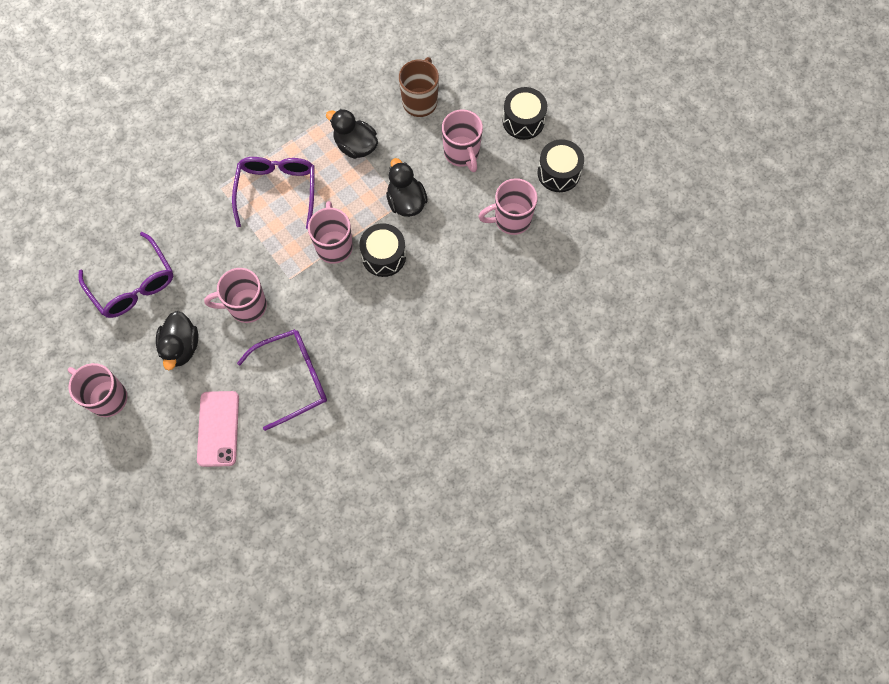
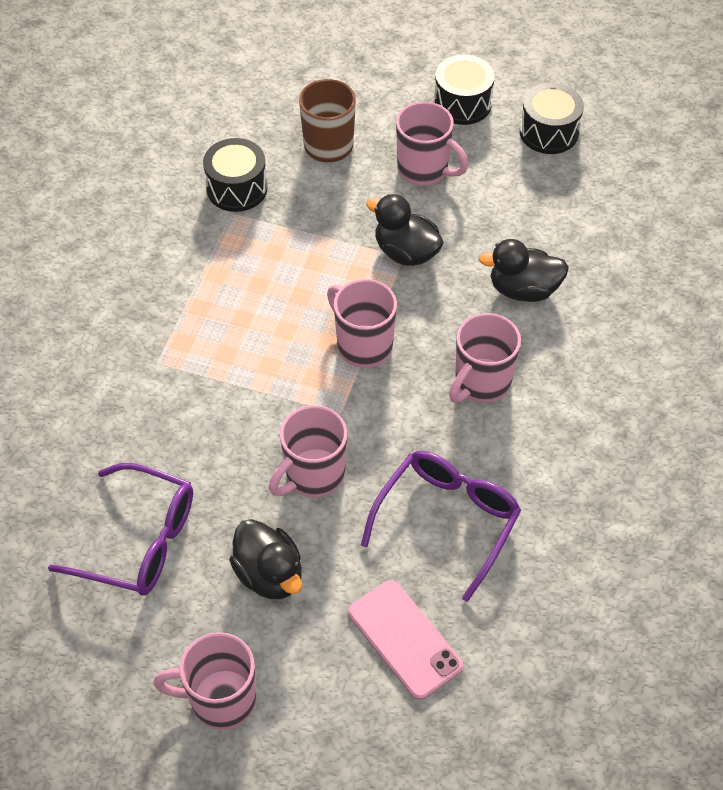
camera: 35 degrees left, 15 degrees down
purple glasses [232,157,315,229] -> none
black duck [326,109,378,159] -> black duck moved to [478,239,569,302]
black drum [360,223,406,277] -> black drum moved to [203,138,267,212]
pink mug [478,178,538,235] -> pink mug moved to [449,313,521,403]

